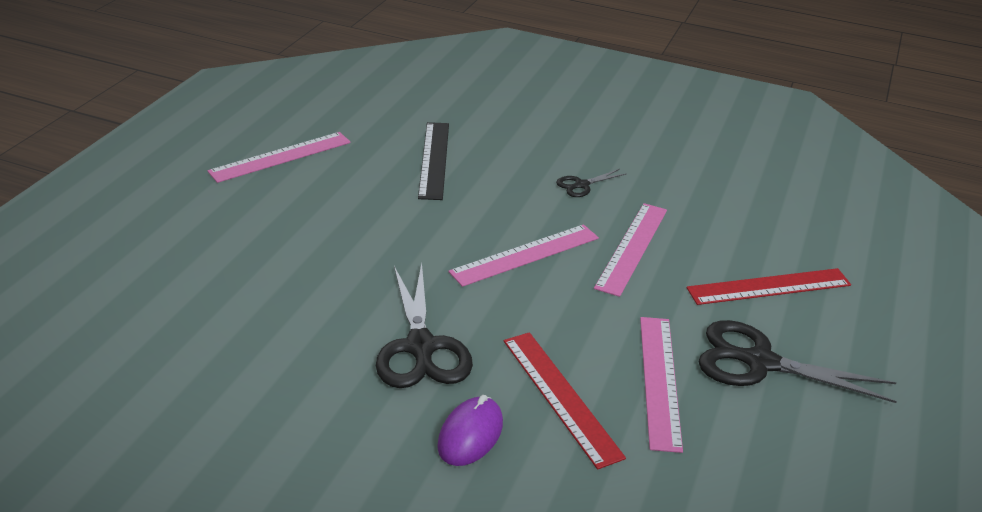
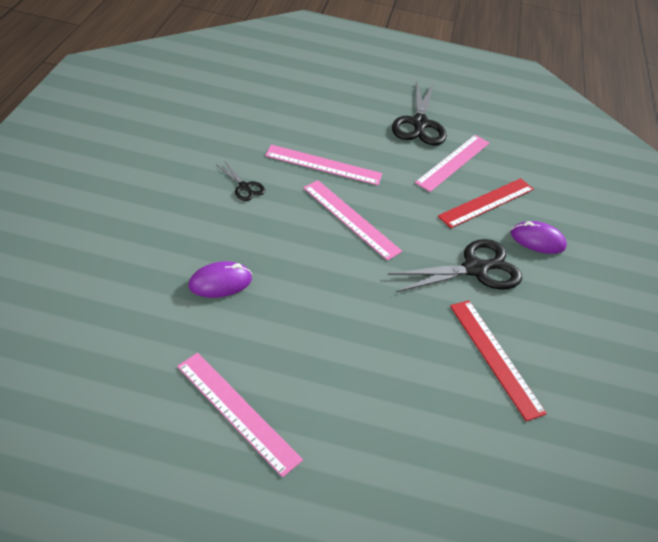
camera: 105 degrees left, 10 degrees up
black ruler [418,122,449,200] -> purple mouse [188,261,252,298]
pink ruler [640,317,683,453] -> pink ruler turned 45 degrees counterclockwise [415,135,489,192]
red ruler [687,268,851,305] -> red ruler moved to [450,300,547,421]

